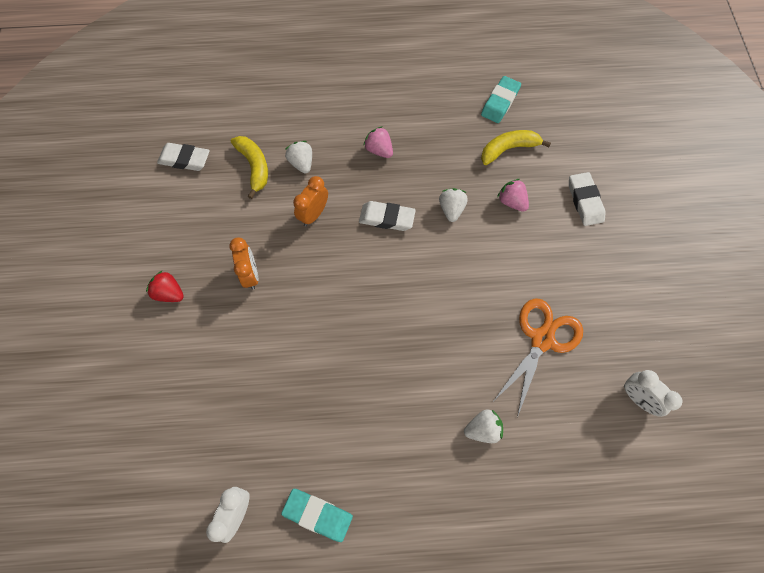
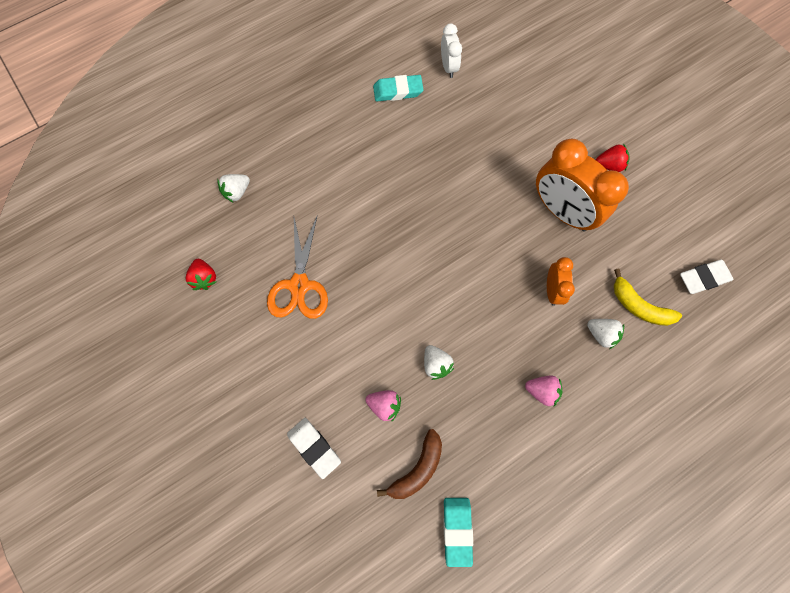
camera: 150 degrees right, 5 degrees up
orange clock [229,238,258,290] -> orange clock [536,139,629,231], size x1.97
white eraser [359,201,416,231] -> none
white strawberry [464,409,503,443] -> white strawberry moved to [217,174,250,203]
yellow banana [481,130,551,165] -> brown banana [377,429,442,499]
white clock [624,370,682,417] -> red strawberry [186,259,216,290]

